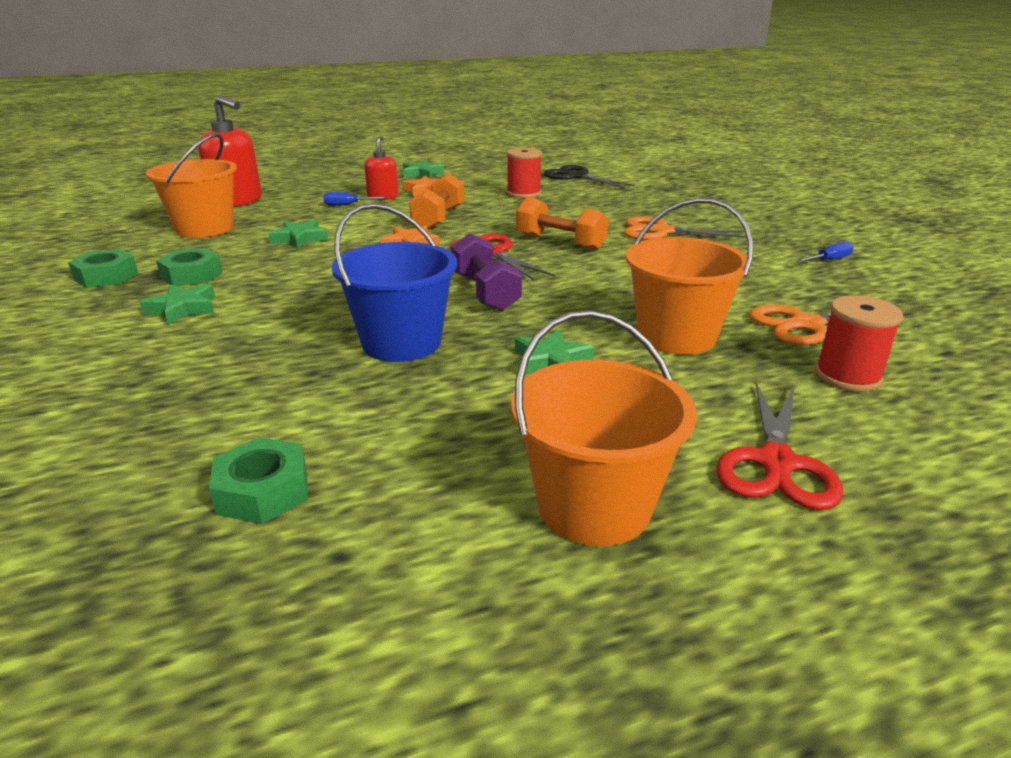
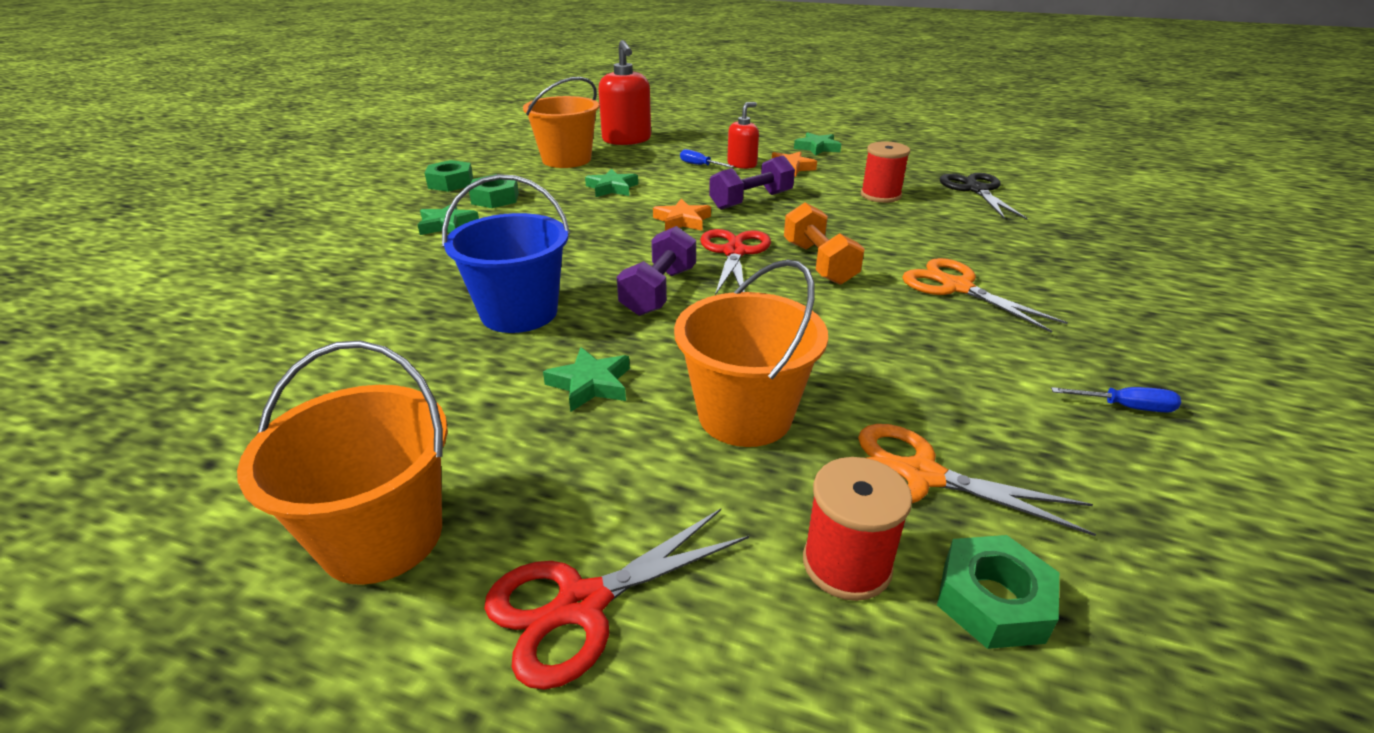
camera: 40 degrees right, 5 degrees up
green nut [209,437,308,524] -> green nut moved to [937,535,1059,649]
orange dumbbell [409,173,465,230] -> purple dumbbell [709,155,795,210]

